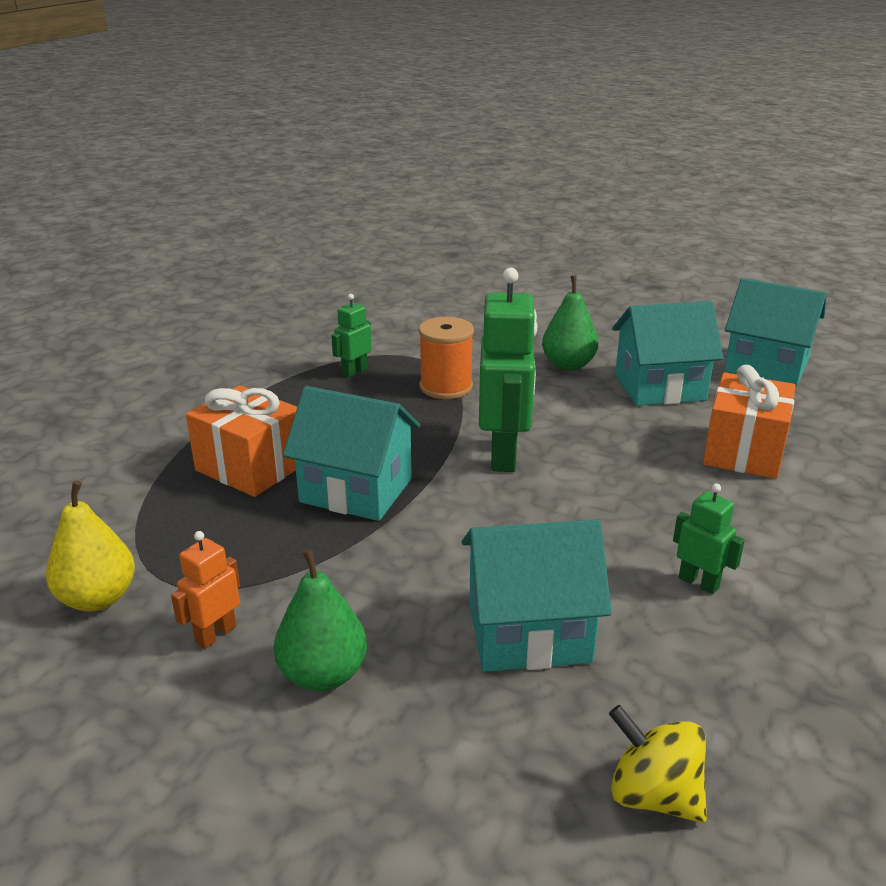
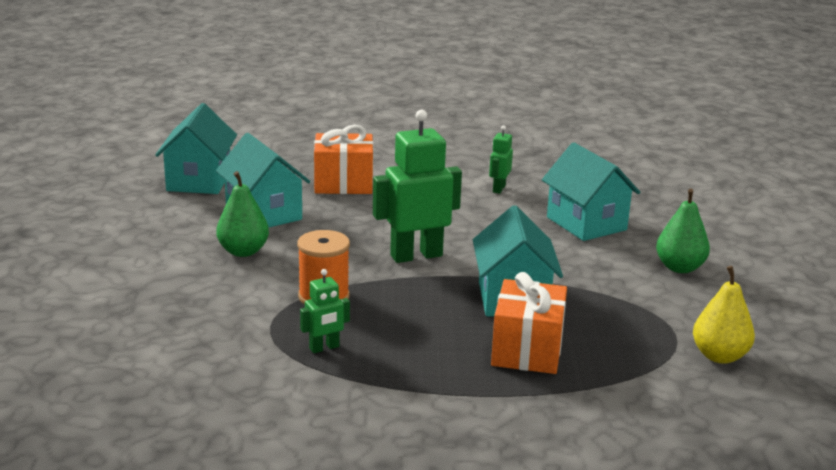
camera: 115 degrees left, 5 degrees down
orange robot [171,531,240,649] -> none
green robot [331,294,372,378] -> green robot turned 45 degrees counterclockwise [300,269,350,353]
yellow spinning top [609,705,707,823] -> none

